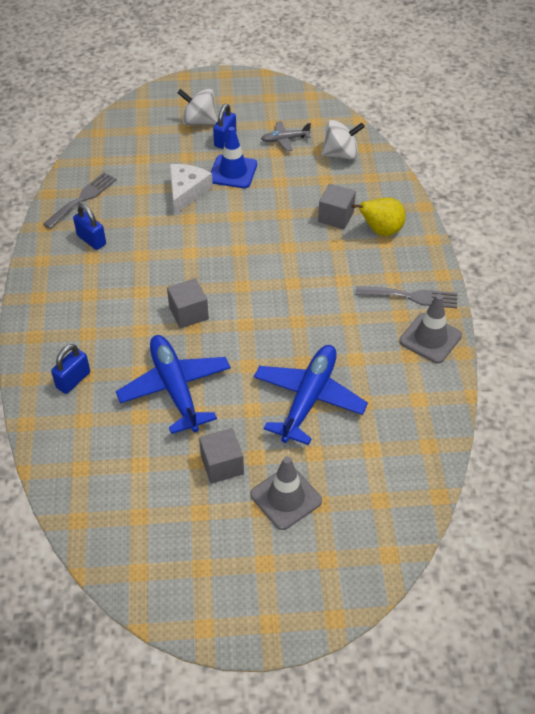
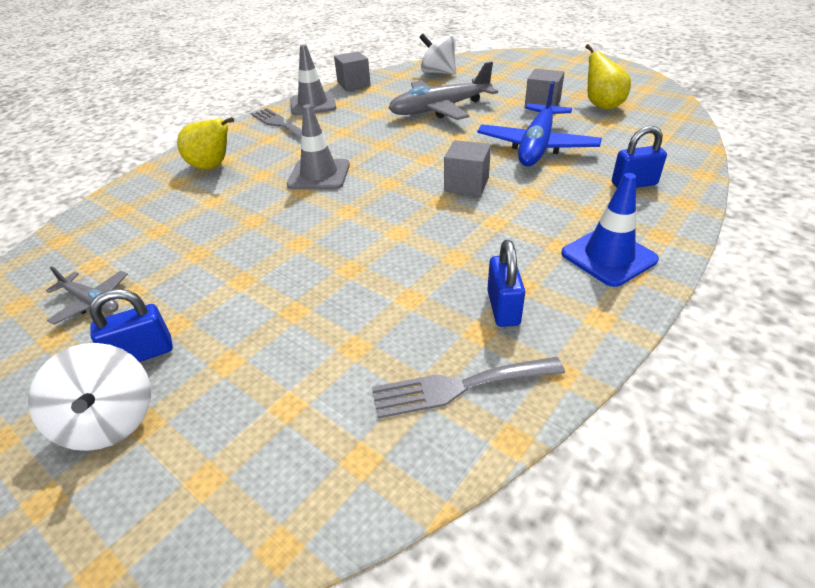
camera: 135 degrees left, 10 degrees down
white cheese [170,164,213,215] -> none
blue traffic cone [211,127,257,188] -> blue traffic cone moved to [561,173,659,287]
grey traffic cone [250,456,322,530] -> grey traffic cone moved to [287,104,350,190]
blue plane [254,345,368,445] -> grey plane [389,61,498,120]
grey cube [318,184,356,229] -> grey cube moved to [334,51,371,91]
white spinning top [321,120,365,160] -> white spinning top moved to [419,34,456,74]
none -> yellow pear [585,44,631,110]

